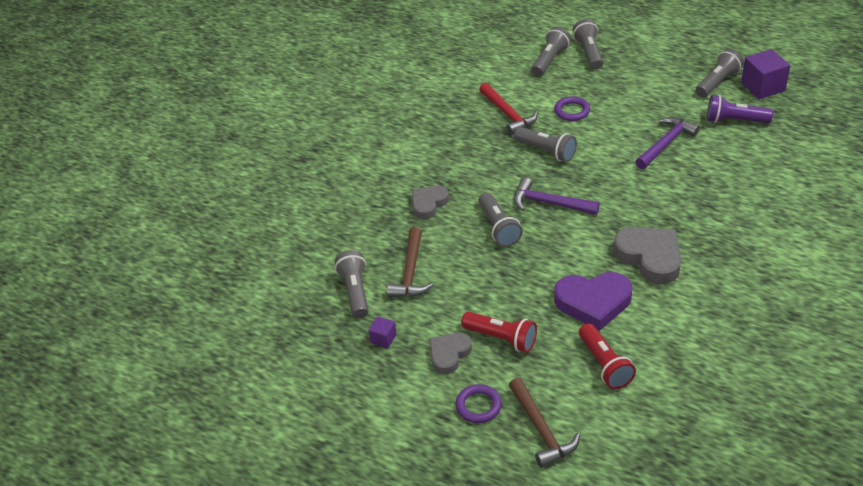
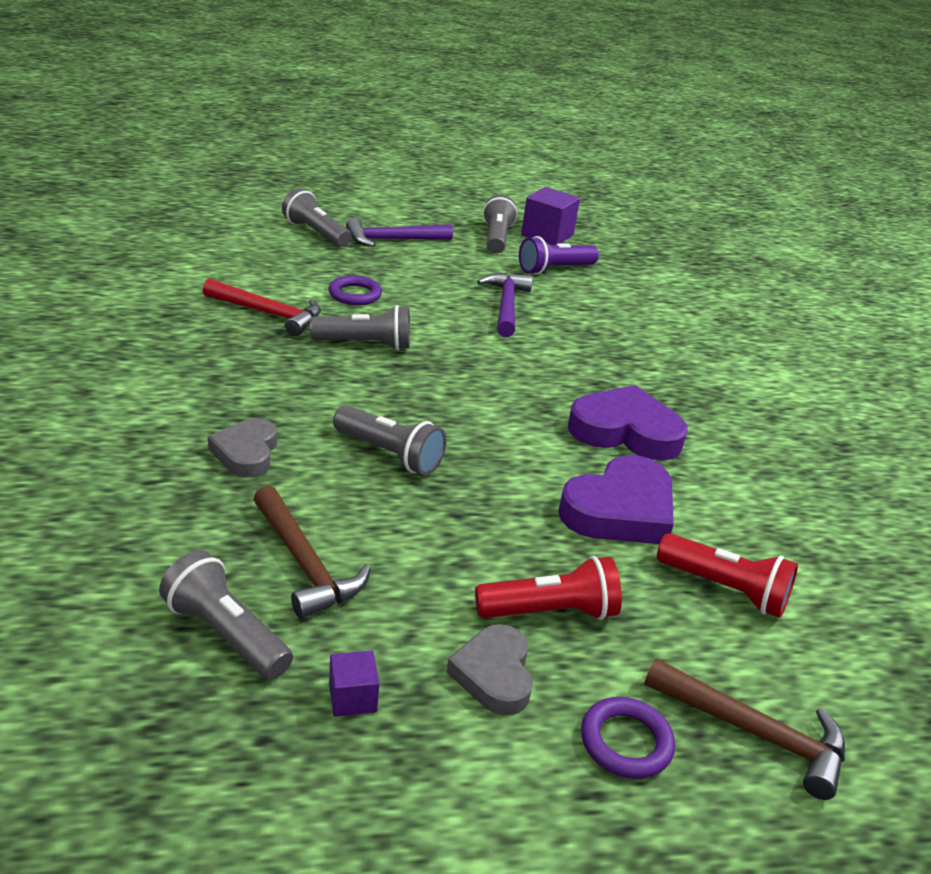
camera: 45 degrees left, 10 degrees down
purple hammer [514,177,600,215] -> purple hammer moved to [346,218,453,247]
grey flashlight [532,27,571,76] -> none
grey heart [613,227,681,284] -> purple heart [568,385,688,460]

